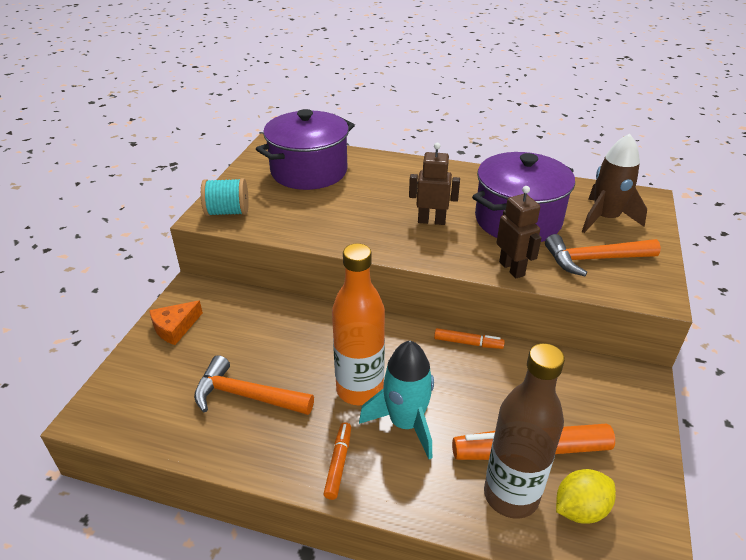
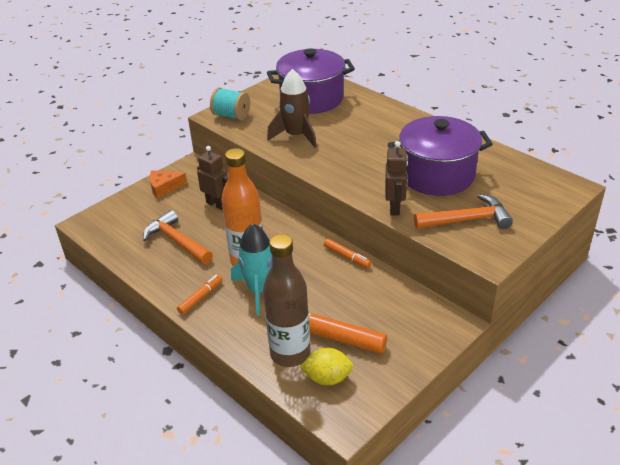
camera: 30 degrees right, 0 degrees up
brown robot [409,143,460,225] -> brown robot moved to [197,146,228,210]
orange hammer [545,234,661,276] -> orange hammer turned 150 degrees clockwise [414,194,513,229]
brown rocket [582,134,647,233] -> brown rocket moved to [267,69,317,148]

